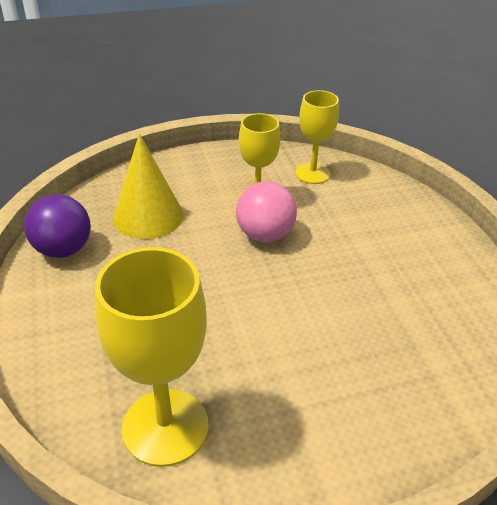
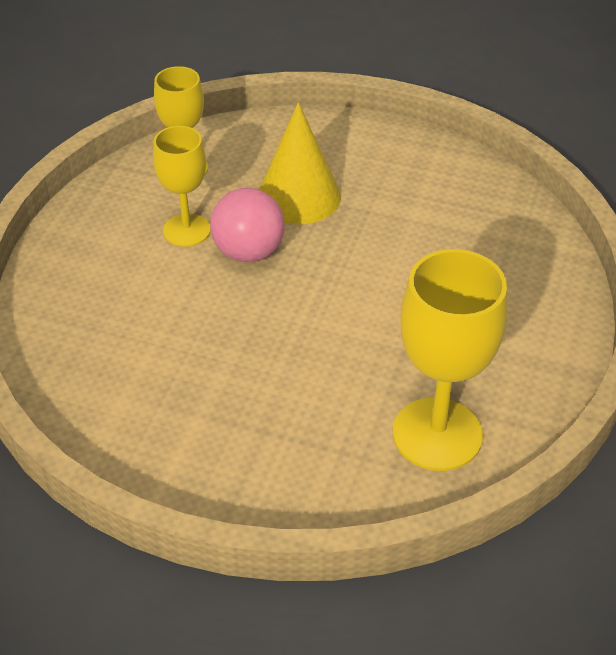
camera: 55 degrees left, 5 degrees up
purple ball [24,194,91,258] -> none
yellow cone [113,134,184,239] -> yellow cone moved to [259,102,341,224]

